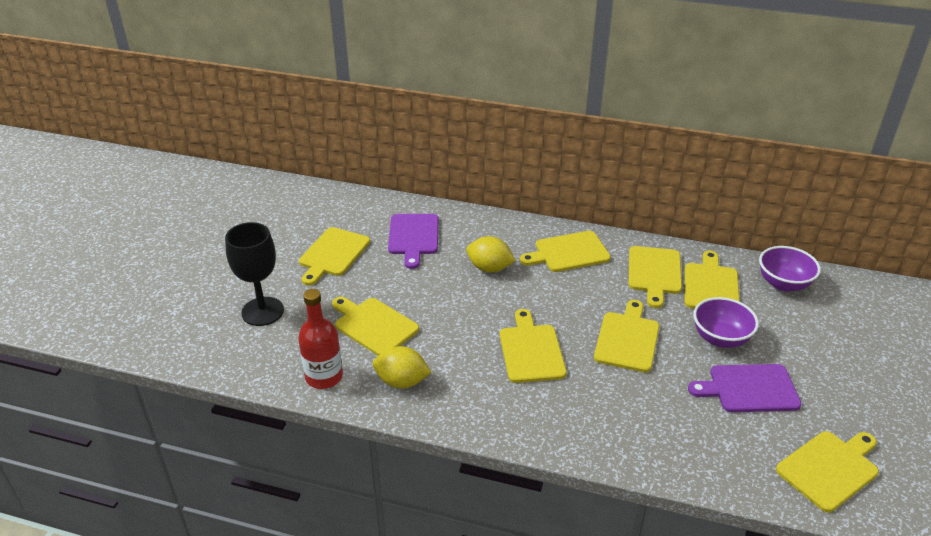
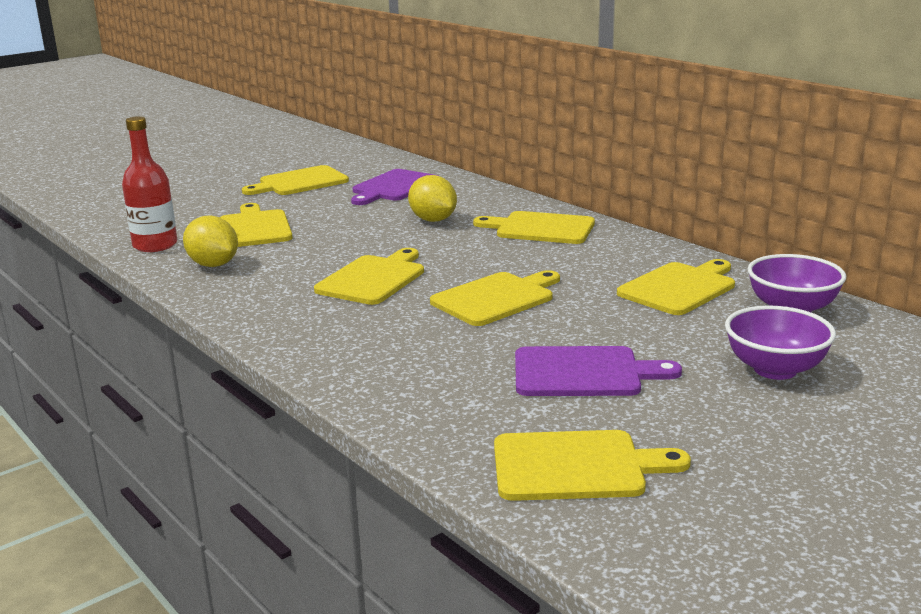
camera: 35 degrees right, 15 degrees down
black goblet [225,222,284,326] -> none
yellow cutting board [628,246,682,308] -> none
purple cutting board [688,364,802,412] -> purple cutting board turned 150 degrees clockwise [515,346,682,396]
purple bowl [693,297,759,348] -> purple bowl moved to [725,305,836,380]

